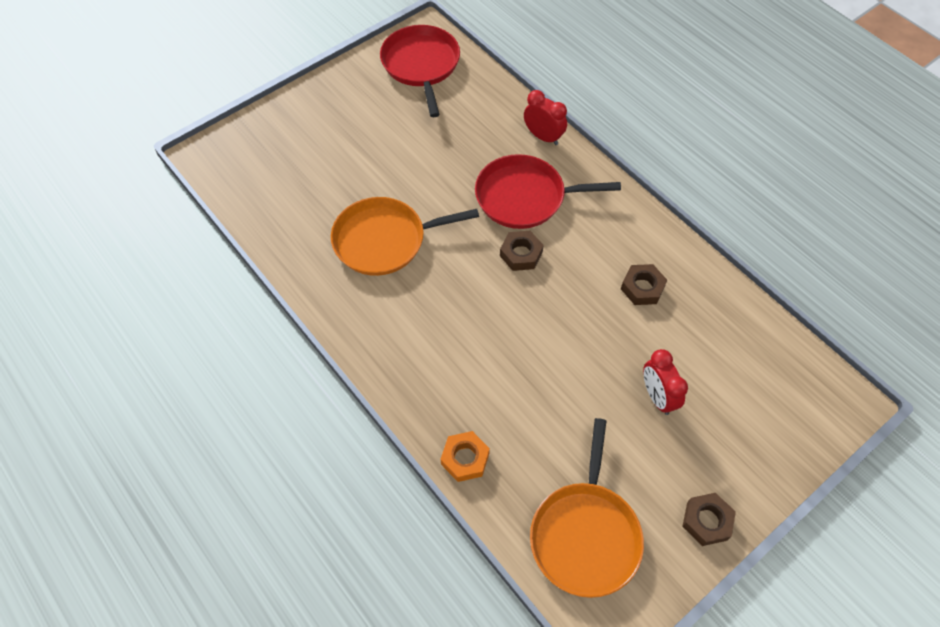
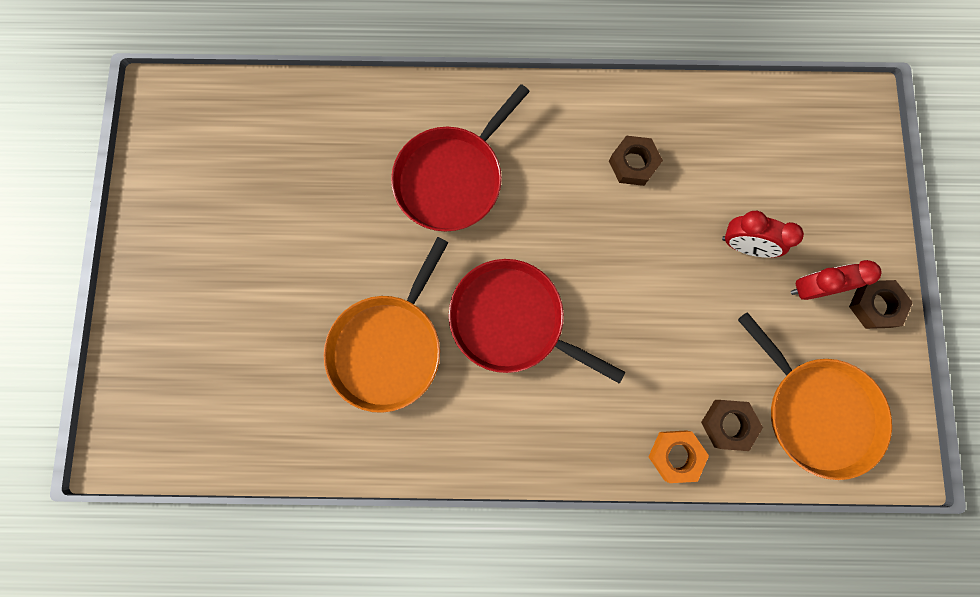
camera: 50 degrees left, 20 degrees up
red pan [380,25,460,117] -> red pan moved to [449,259,625,384]
brown nut [500,231,544,271] -> brown nut moved to [701,400,763,451]
red clock [524,90,567,145] -> red clock moved to [791,260,882,300]

